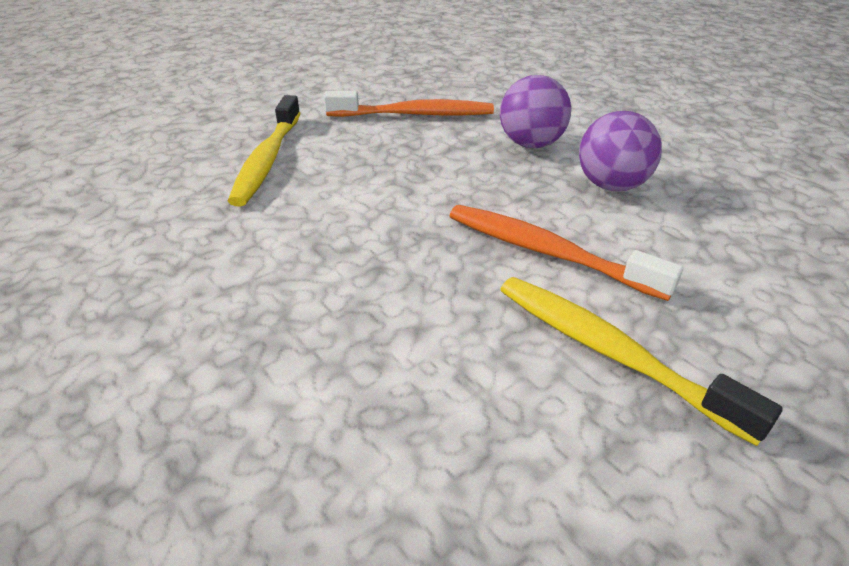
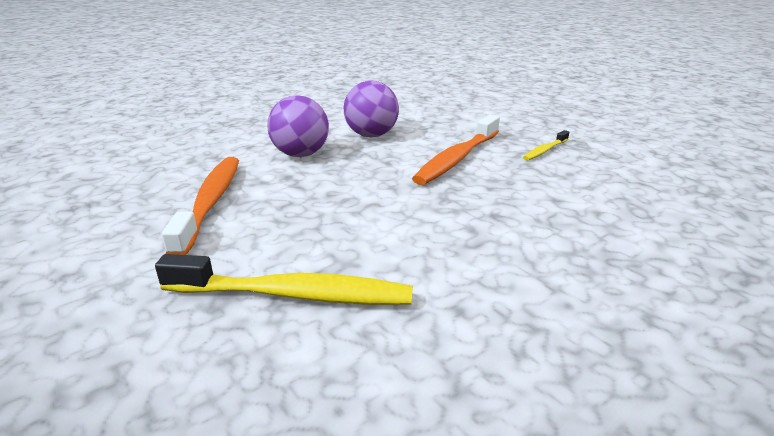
camera: 90 degrees left, 10 degrees down
yellow toothbrush [500,277,783,446] -> yellow toothbrush [523,130,569,160], size x0.50

